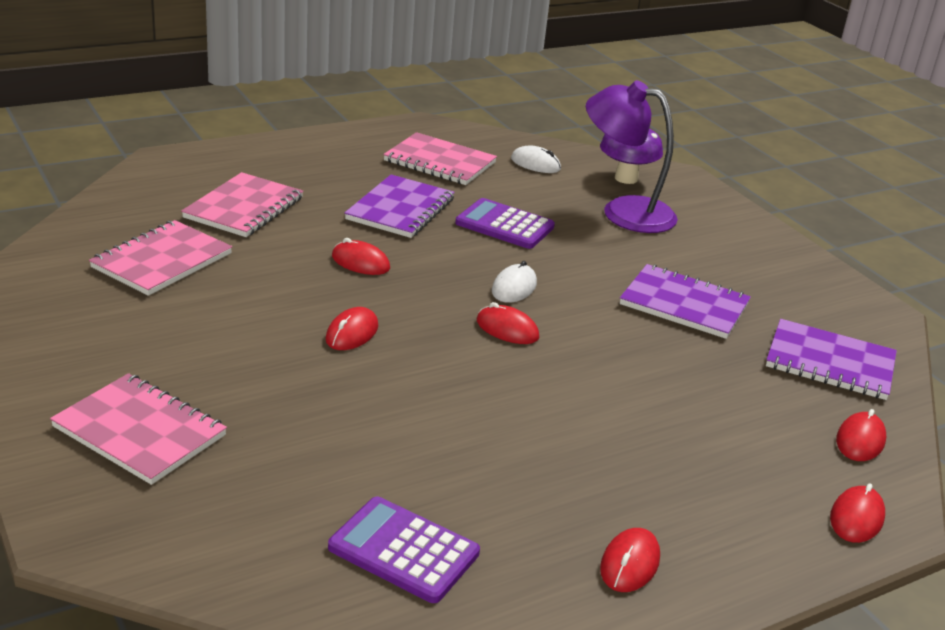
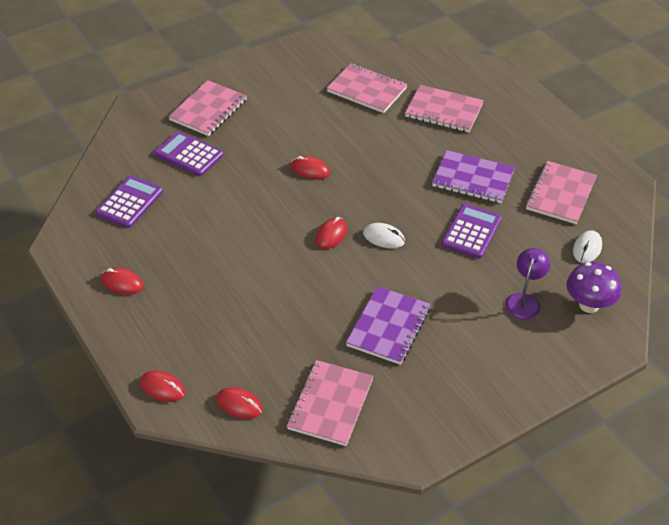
camera: 90 degrees right, 15 degrees up
red mouse [332,238,390,275] -> none
purple lamp [586,80,678,233] -> purple lamp [505,248,550,320], size x0.59
purple notebook [766,319,897,400] -> pink notebook [287,360,374,446]
none -> purple calculator [154,131,223,176]

